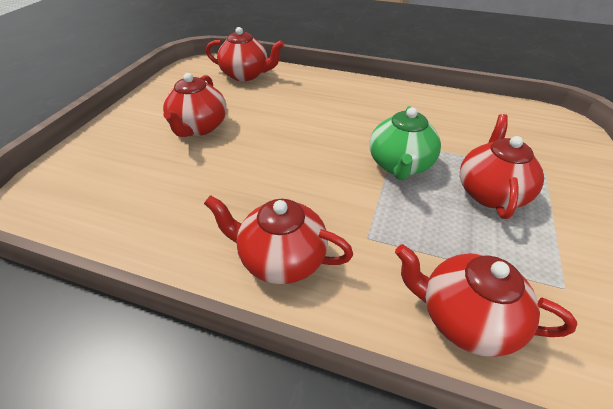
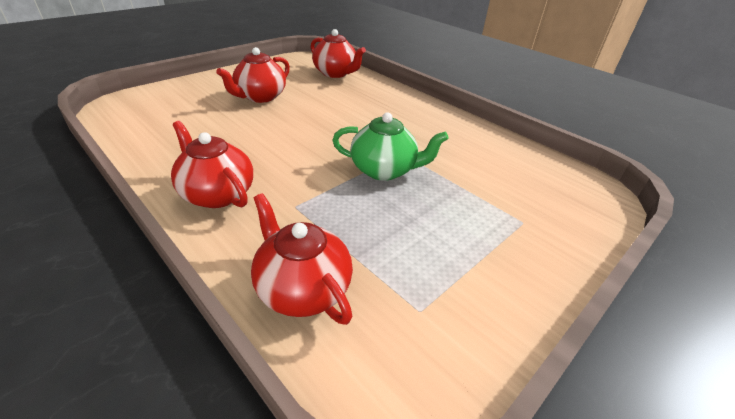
camera: 25 degrees right, 5 degrees down
green teapot [370,106,441,180] -> green teapot turned 120 degrees counterclockwise [332,112,449,181]
red teapot [460,114,544,219] -> none

